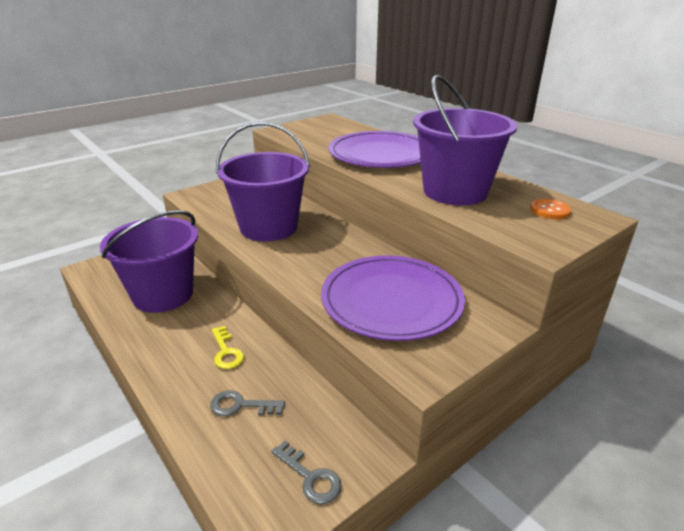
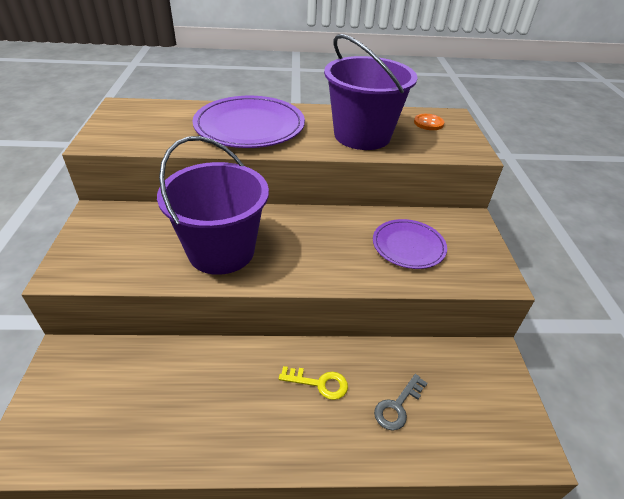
camera: 55 degrees left, 10 degrees up
purple bucket [100,210,198,313] -> none
grey key [272,440,342,504] -> none
purple plate [321,255,465,341] -> purple plate [373,219,447,269], size x0.59

